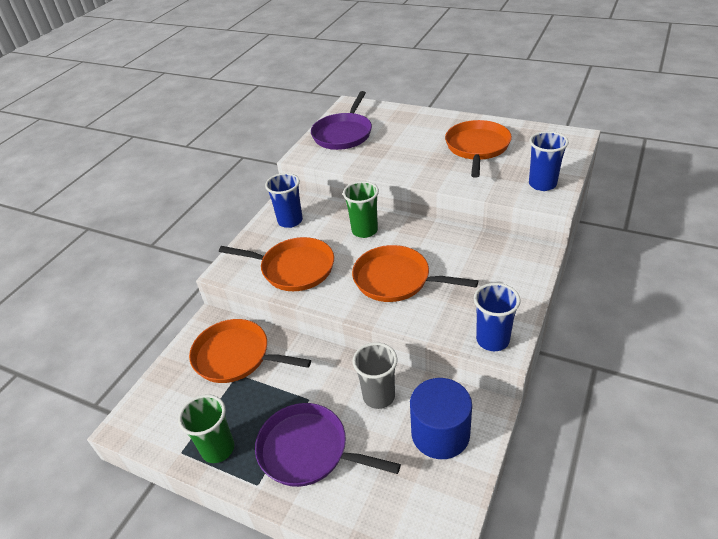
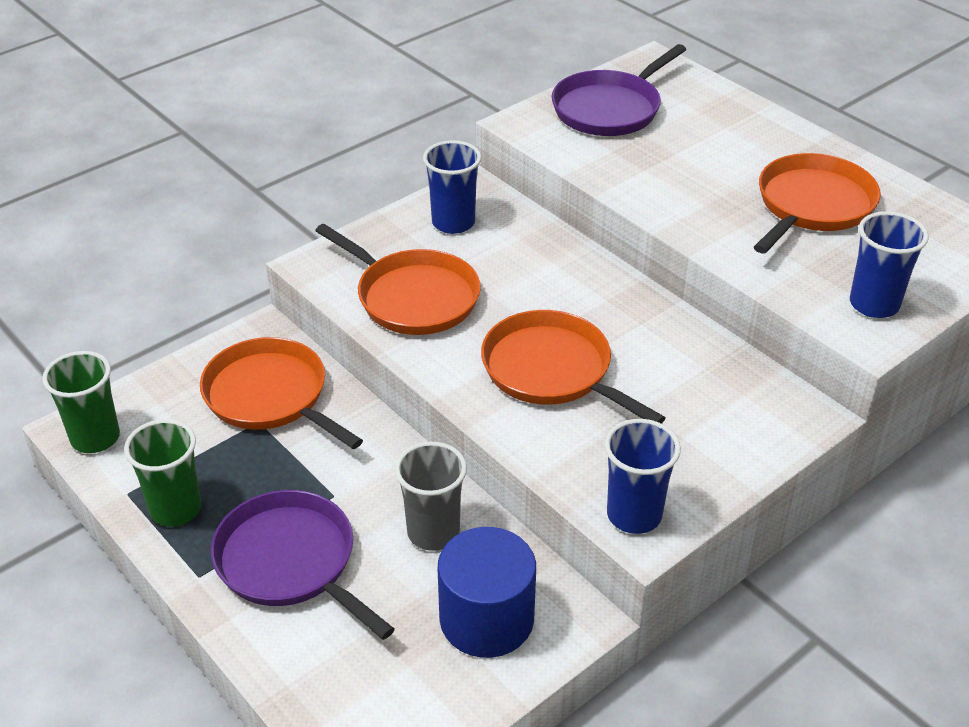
camera: 20 degrees right, 0 degrees up
green cup [343,181,379,238] -> green cup moved to [42,351,120,453]

